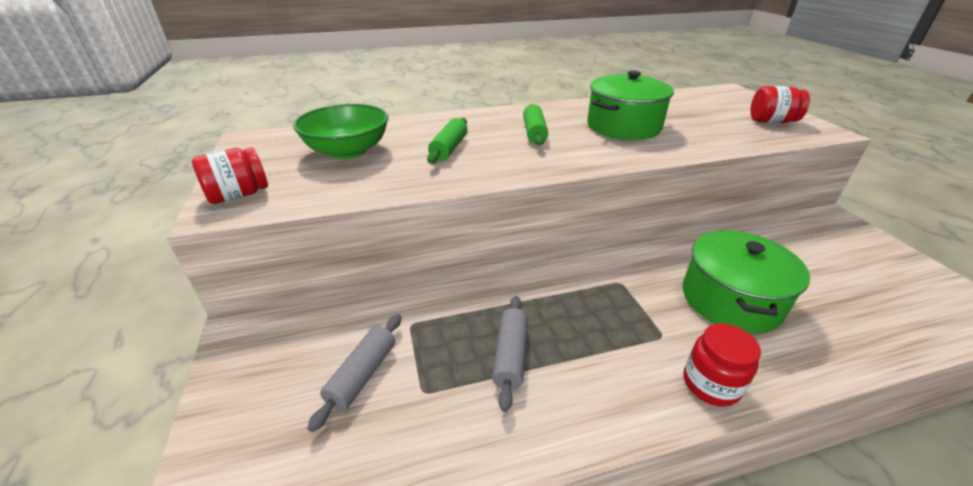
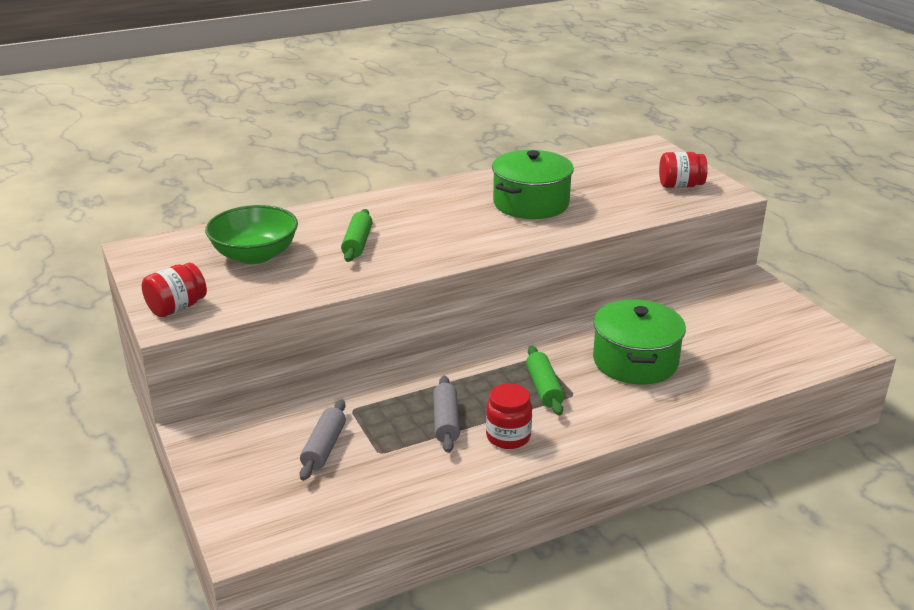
camera: 10 degrees left, 5 degrees down
green rolling pin [523,104,548,146] -> green rolling pin moved to [526,346,565,415]
red jar [684,323,761,407] -> red jar moved to [486,383,532,449]

